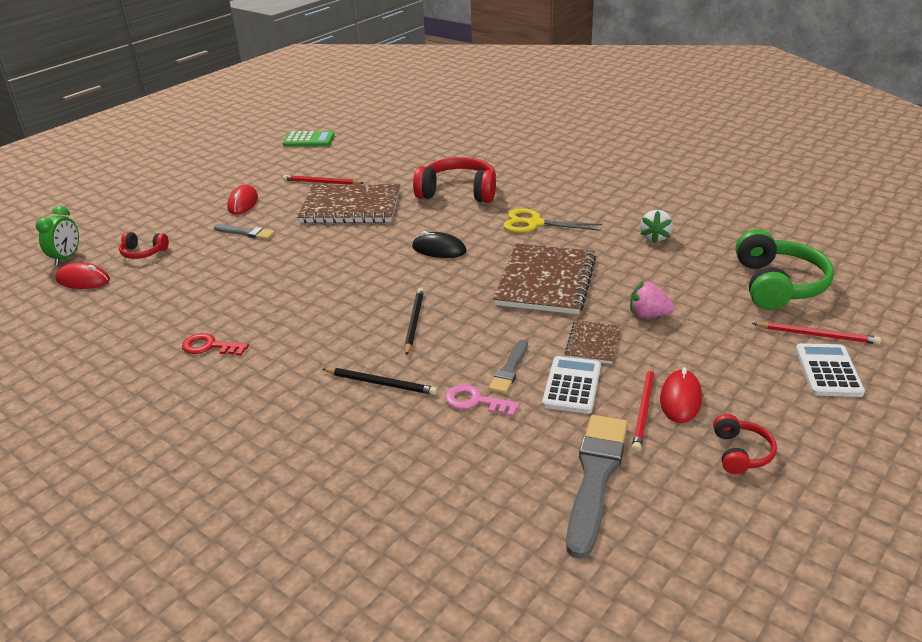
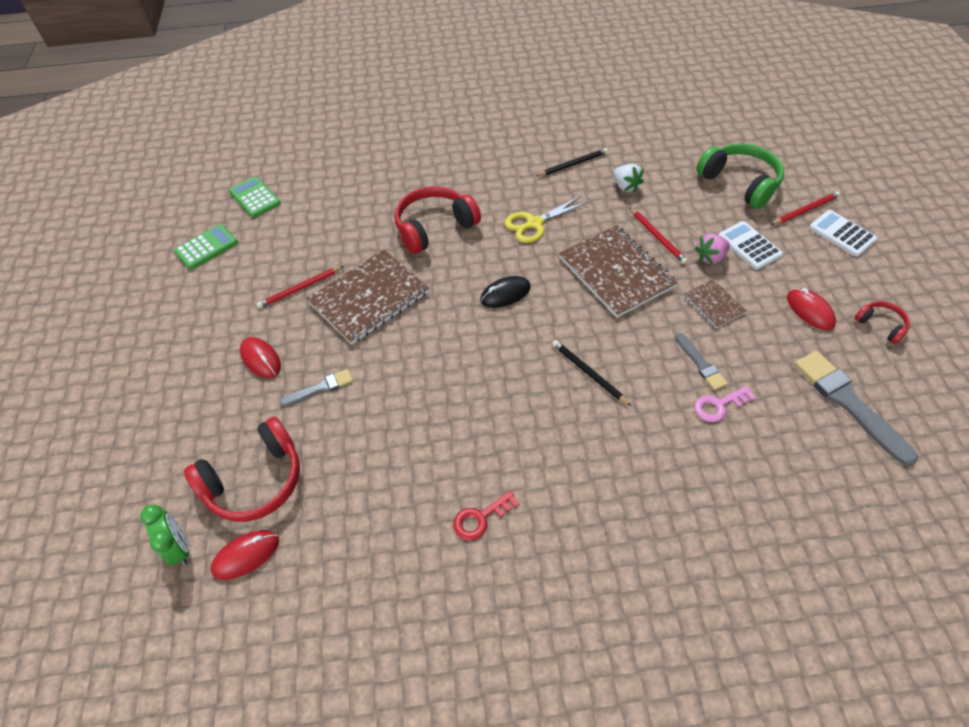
camera: 45 degrees left, 20 degrees up
red headphones [119,232,169,259] -> red headphones [184,417,300,522], size x1.97
black pencil [322,368,437,395] -> black pencil moved to [536,148,608,176]
white calculator [542,356,601,414] -> white calculator moved to [719,221,783,270]
red pencil [632,365,654,452] -> red pencil moved to [629,207,688,264]
none -> green calculator [229,177,281,218]

